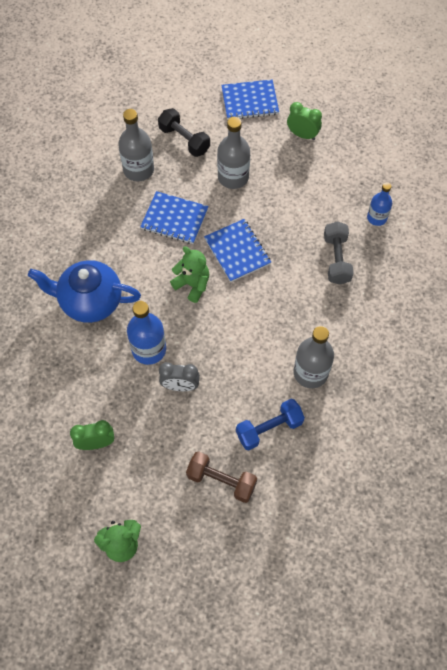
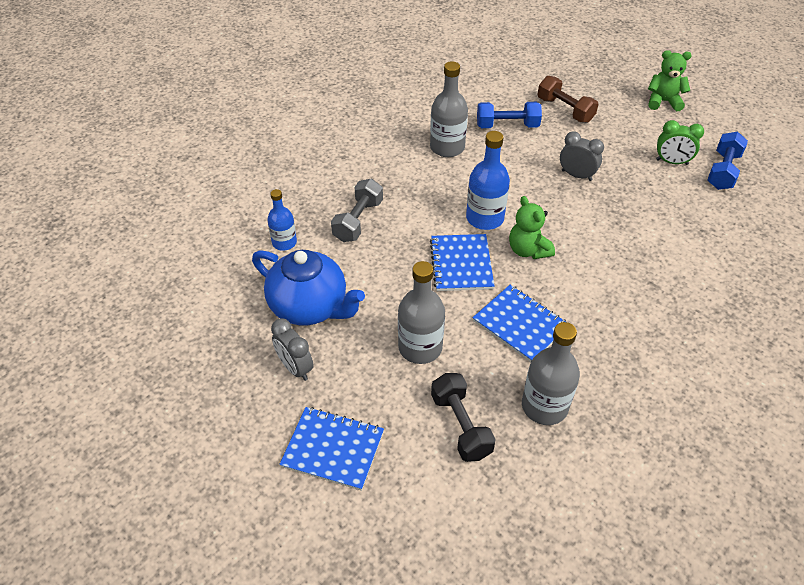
camera: 155 degrees left, 15 degrees down
blue teapot [28,260,141,323] -> blue teapot moved to [252,250,365,325]
blue bottle [127,301,166,365] -> blue bottle moved to [466,131,510,230]
green clock [287,102,322,140] -> grey clock [271,319,314,381]
none -> blue dumbbell [707,131,748,190]

